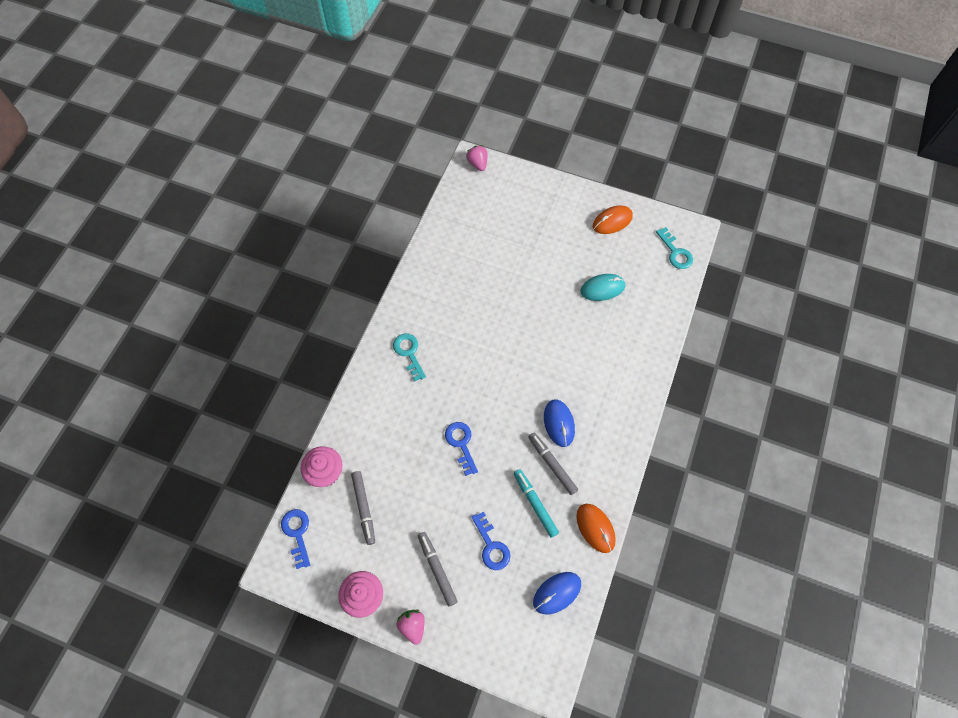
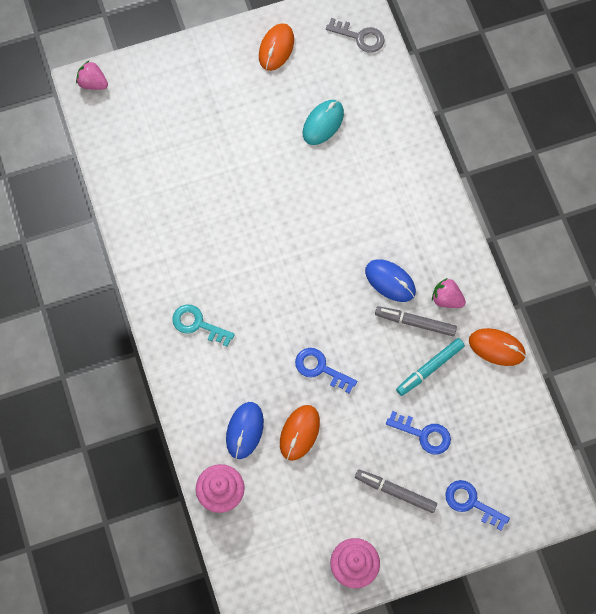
camera: 40 degrees left, 5 degrees up
blue key [281,509,310,569] -> blue key moved to [445,480,510,531]
grey marker [351,471,375,545] -> none
pink strawberry [397,610,425,645] -> pink strawberry moved to [432,278,466,308]
turquoise marker [514,469,559,538] -> turquoise marker turned 60 degrees counterclockwise [396,338,465,396]
blue mouse [533,572,581,615] -> blue mouse moved to [226,402,264,459]
turquoise key [656,227,693,269] -> grey key [326,18,385,53]
none -> orange mouse [280,405,320,461]

